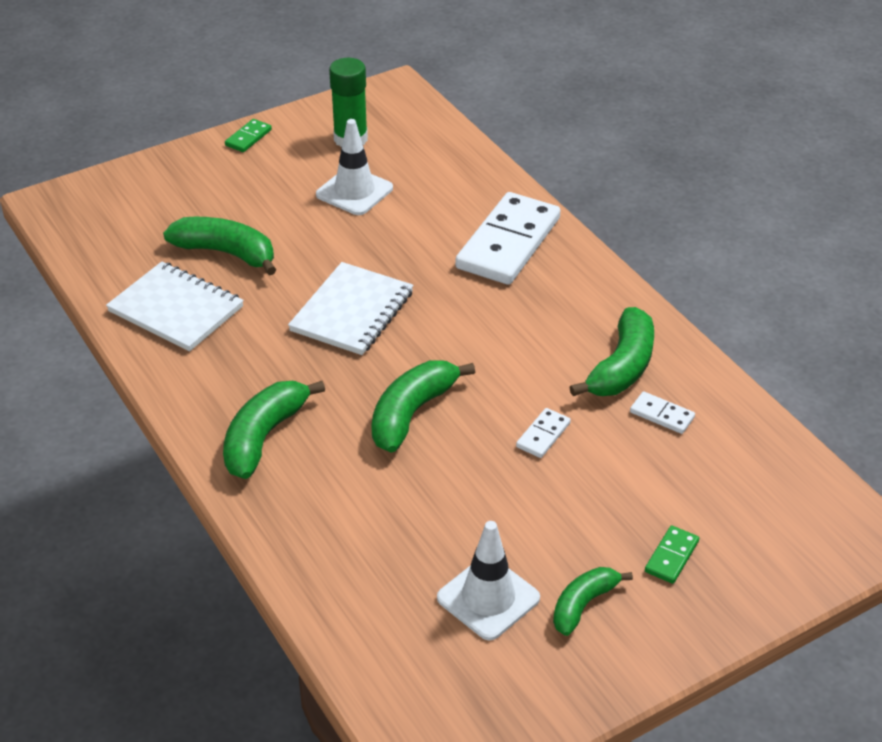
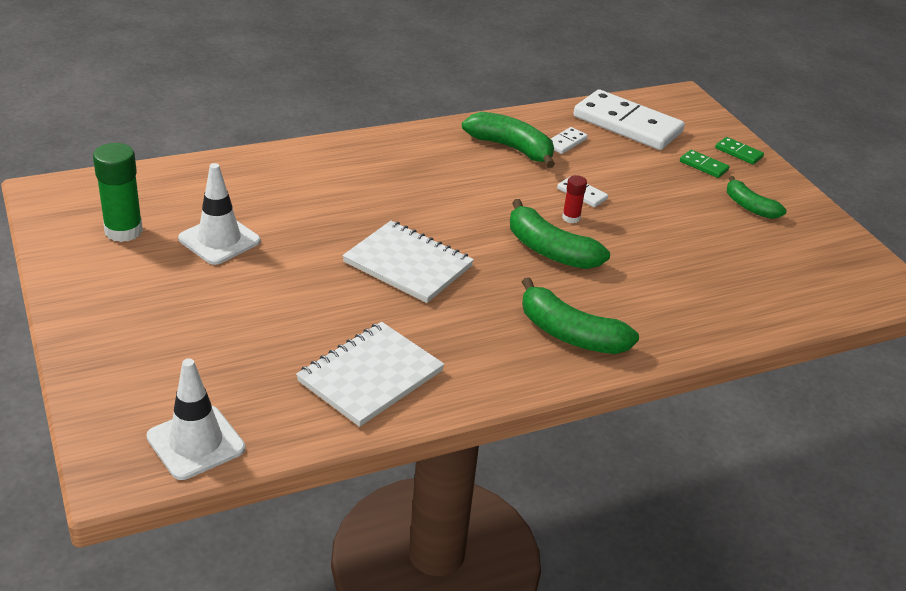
camera: 85 degrees left, 5 degrees down
green banana [163,217,276,275] -> none
green domino [225,119,272,152] -> green domino moved to [715,137,764,164]
white traffic cone [437,521,540,640] -> white traffic cone moved to [146,358,245,480]
white domino [455,192,560,285] -> white domino moved to [573,90,685,150]
none -> red glue stick [562,175,587,223]

